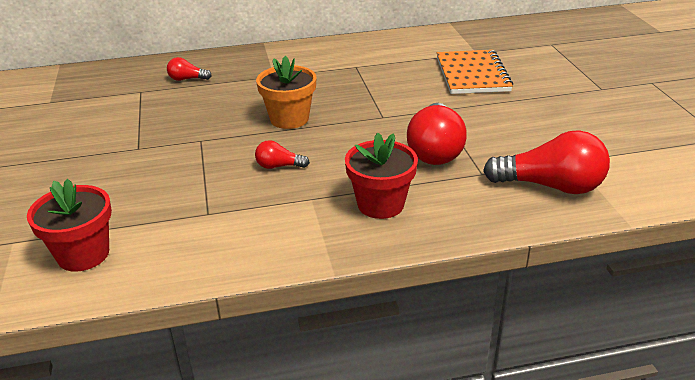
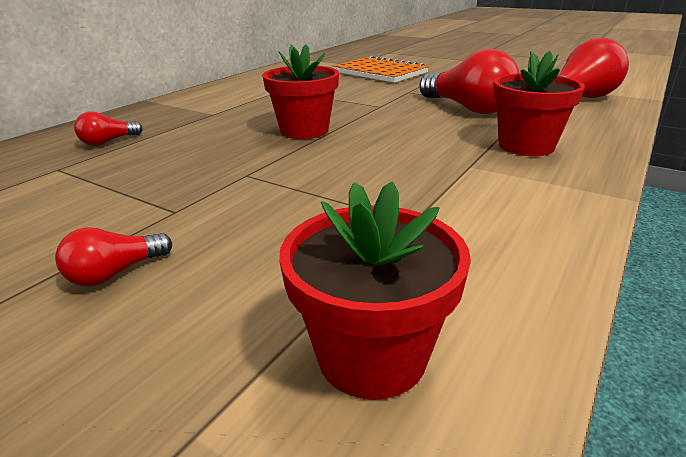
camera: 45 degrees left, 5 degrees down
red light bulb [255,140,310,169] -> red light bulb moved to [55,227,172,286]
orange flower pot [256,56,316,129] -> red flower pot [262,44,339,139]

